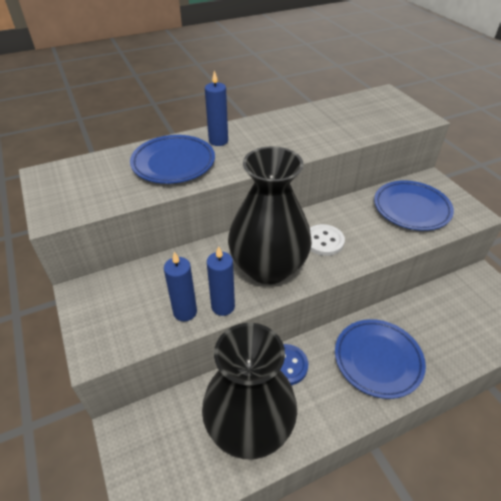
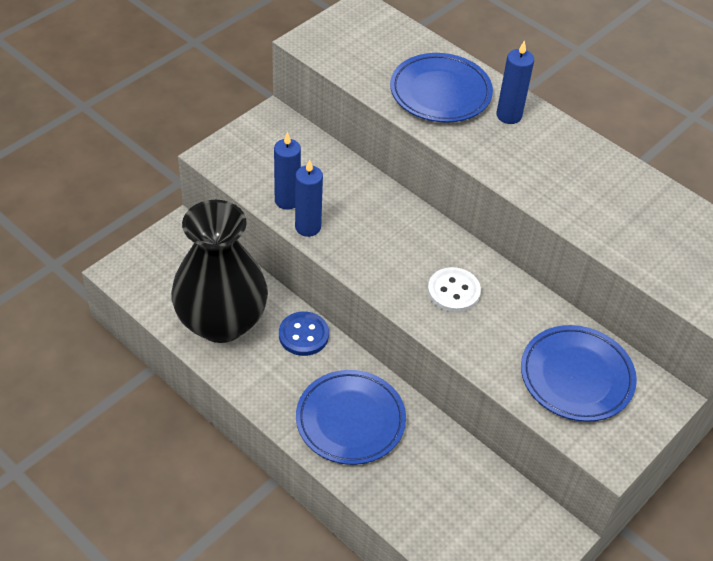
camera: 65 degrees right, 5 degrees up
black vase [228,146,312,284] -> none

